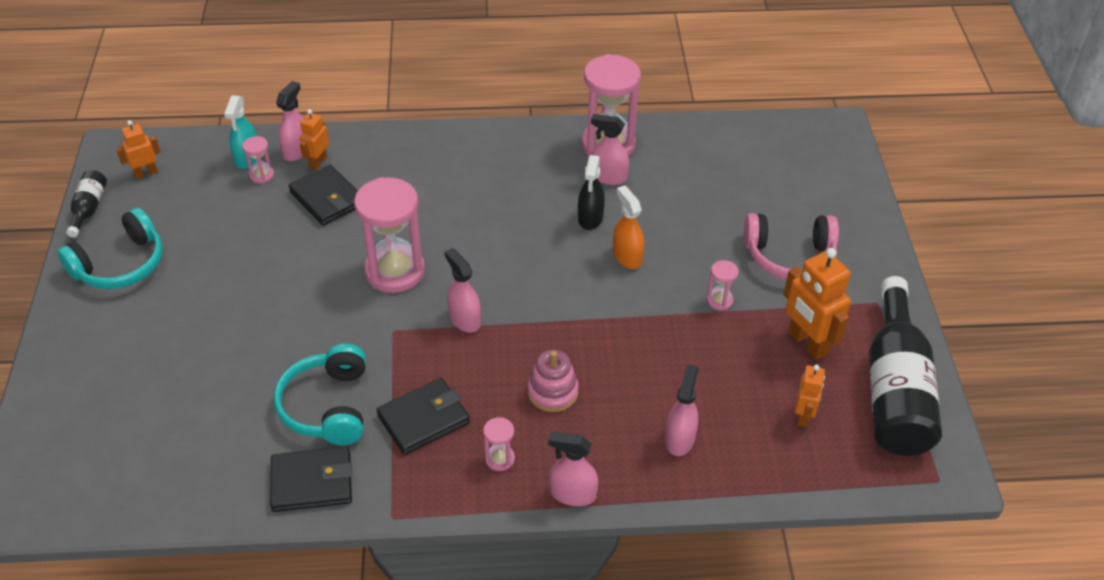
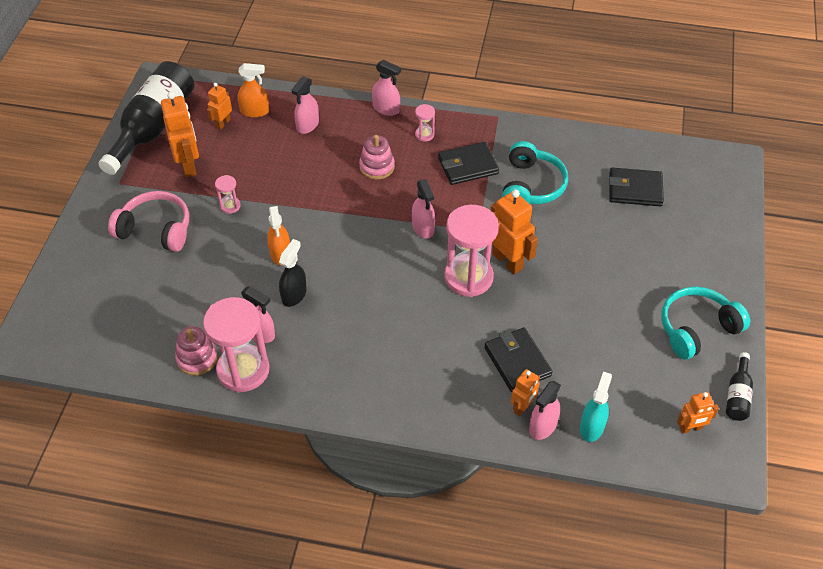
camera: 165 degrees left, 5 degrees up
pink hourglass [242,136,274,184] -> none
black wallet [270,446,352,512] -> black wallet moved to [609,168,664,206]
none -> pink stacking toy [175,326,218,376]
none -> orange spray bottle [237,63,269,118]
none -> orange robot [490,190,538,274]

